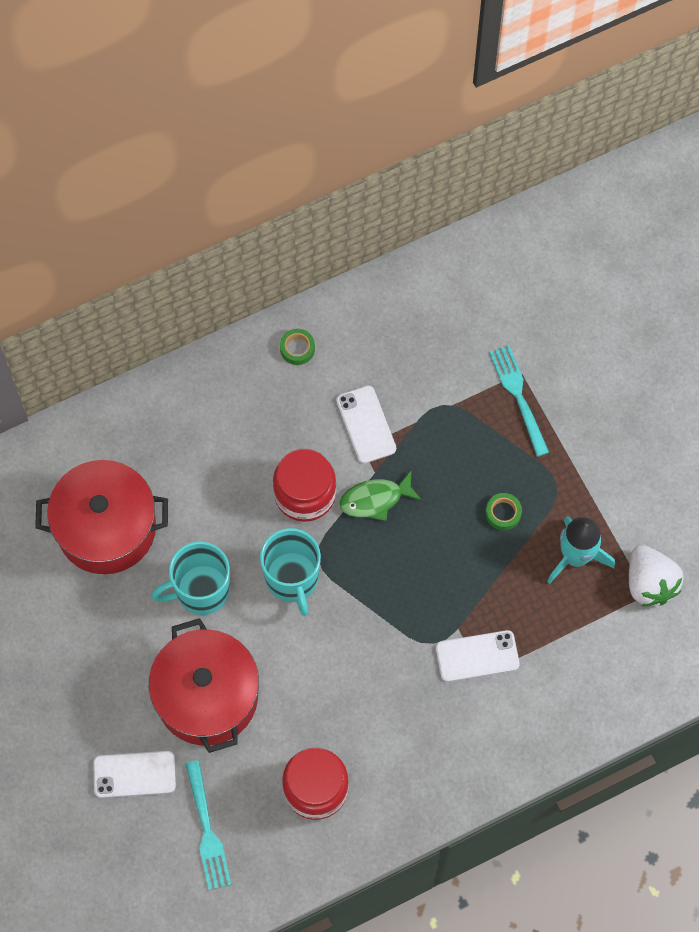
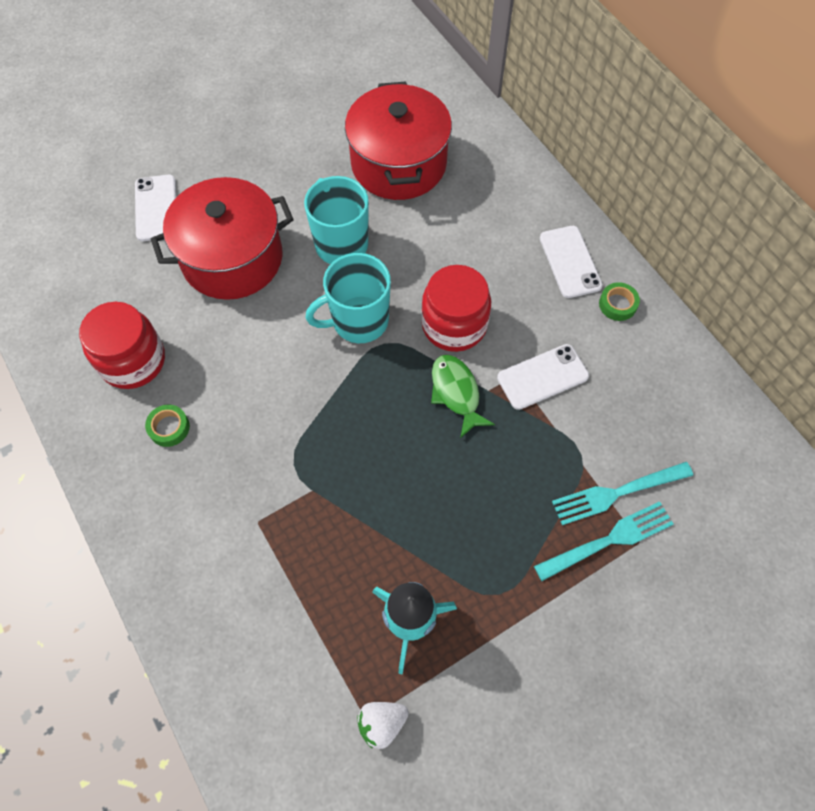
camera: 85 degrees right, 5 degrees down
turquoise fork [185,760,231,890] -> turquoise fork moved to [552,462,693,525]
white phone [436,630,520,682] -> white phone moved to [540,226,603,298]
green tape [485,493,522,530] -> green tape moved to [145,405,190,447]
white strawberry [629,545,684,606] -> white strawberry [357,702,409,749], size x0.61

